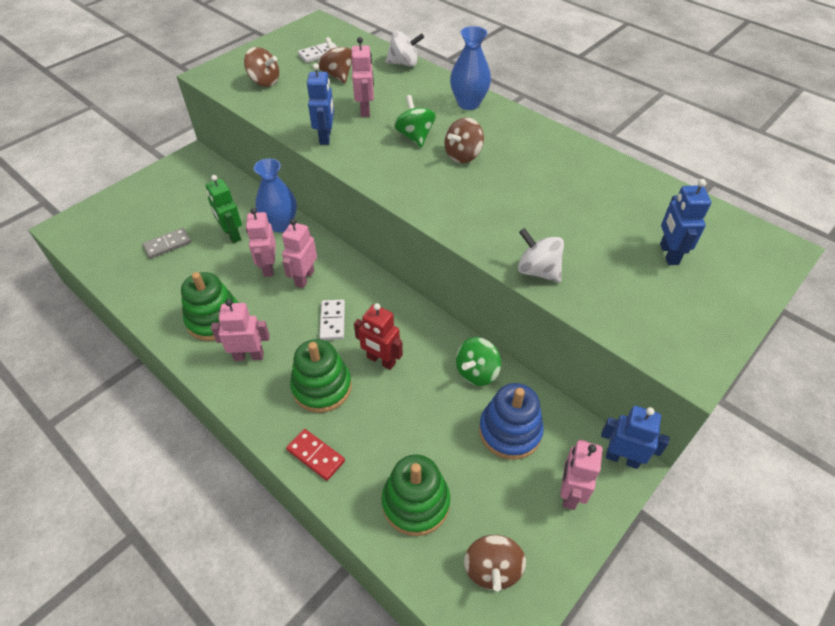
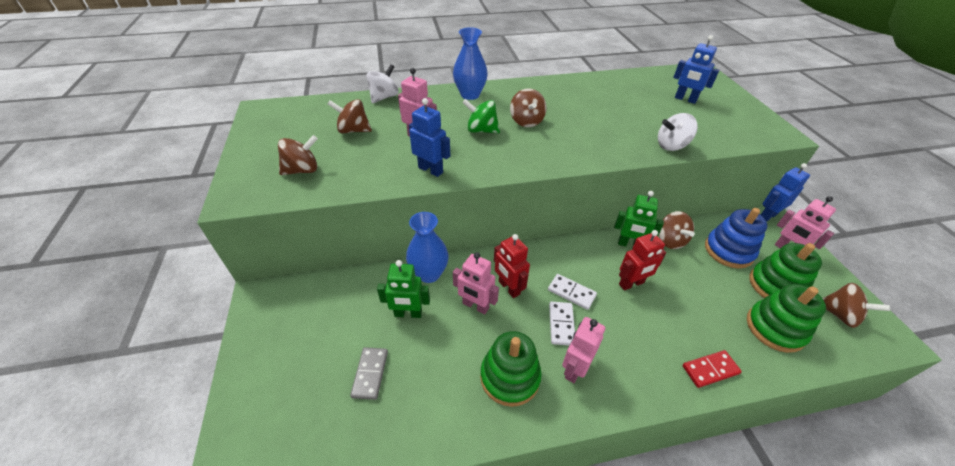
camera: 55 degrees left, 5 degrees down
pink robot [282,219,317,288] -> red robot [494,234,530,298]
green stacking toy [290,339,352,413] -> green stacking toy moved to [749,243,822,298]
white domino [298,41,337,63] -> white domino moved to [549,302,575,345]
green spinning top [456,337,501,386] -> brown spinning top [659,211,695,249]
none -> green robot [614,191,664,246]

